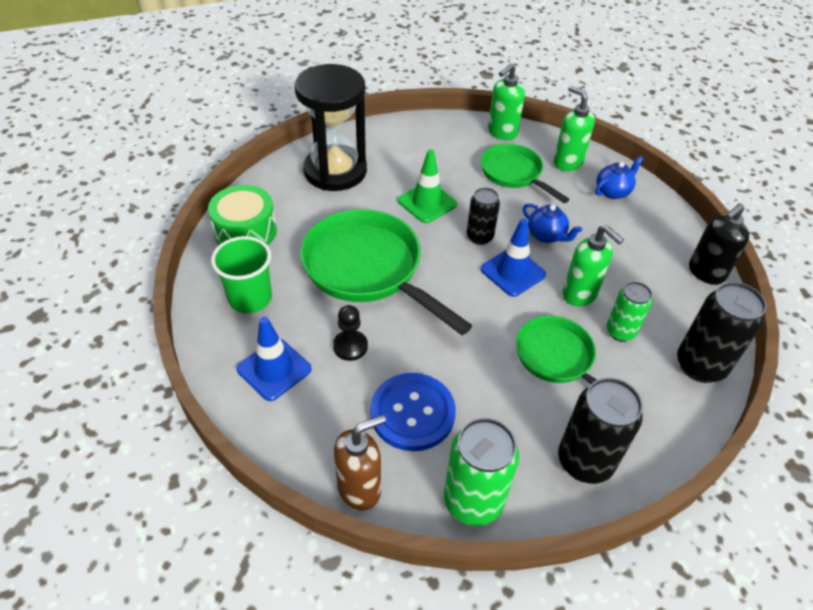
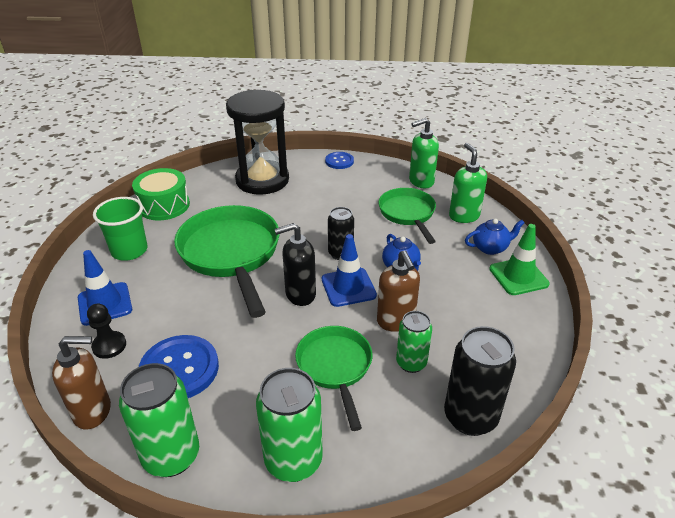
camera: 25 degrees right, 10 degrees down
black pawn [333,305,368,361] -> black pawn moved to [87,304,126,359]
green traffic cone [398,149,457,223] -> green traffic cone moved to [489,224,550,295]
black can [558,378,643,484] -> green can [256,368,323,482]
green soap dispenser [562,225,624,306] -> brown soap dispenser [377,250,420,332]
black soap dispenser [689,203,749,285] -> black soap dispenser moved to [274,223,316,306]
none -> blue button [325,152,354,169]

